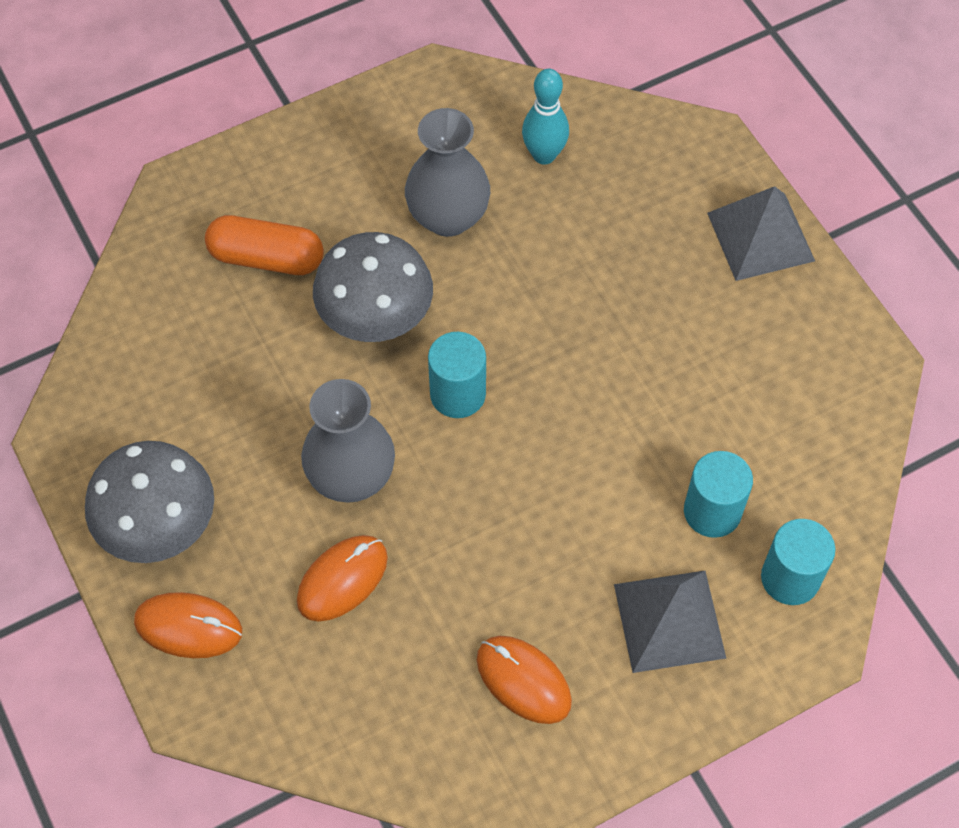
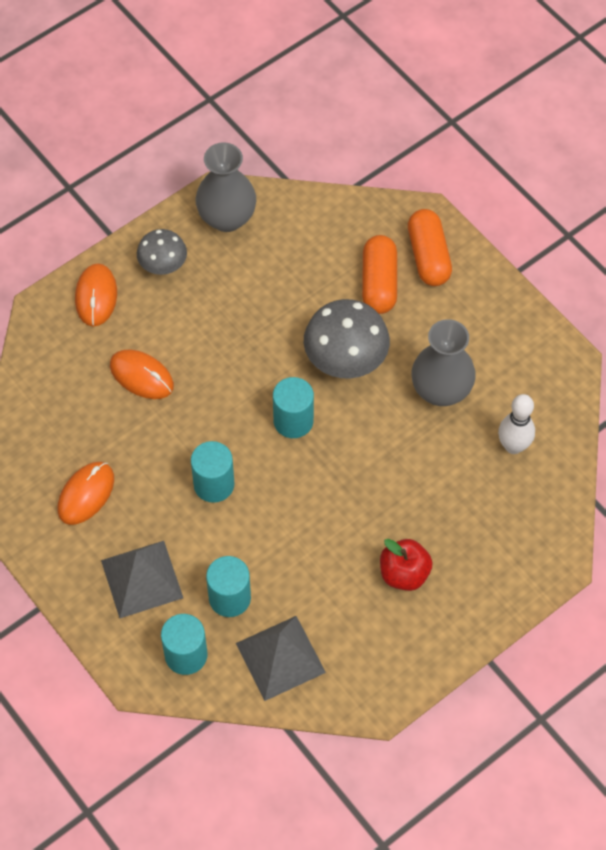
camera: 80 degrees right, 0 degrees up
grey mushroom [85,441,214,563] -> grey mushroom [137,229,187,275], size x0.61
grey vase [301,379,395,503] -> grey vase moved to [195,142,256,232]
turquoise bowling pin [522,69,569,165] -> white bowling pin [498,394,535,454]
grey pyramid [707,186,815,281] -> grey pyramid moved to [236,616,326,701]
none -> turquoise cylinder [191,441,235,503]
none -> red apple [380,539,433,591]
none -> orange capsule [408,209,452,286]

